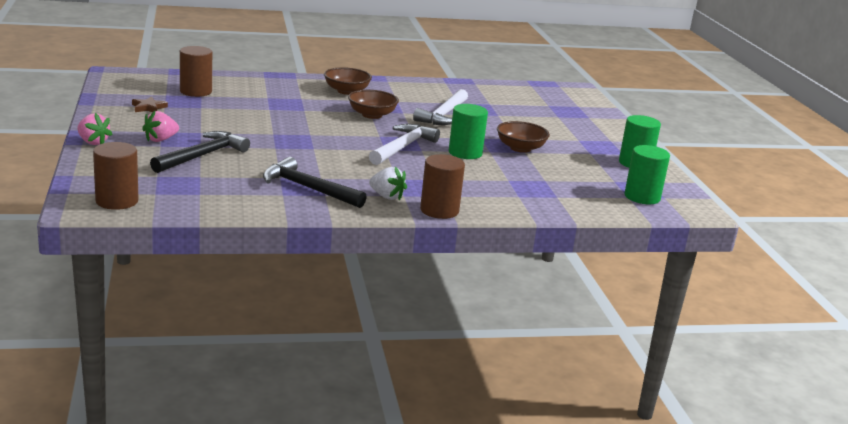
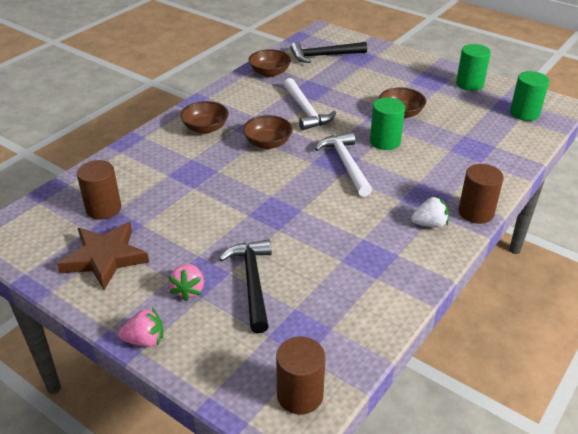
camera: 40 degrees left, 15 degrees up
brown star [132,96,168,112] -> brown star [57,222,149,290], size x2.14
black hammer [263,157,367,208] -> black hammer moved to [290,42,367,63]
none -> brown bowl [248,49,291,77]

